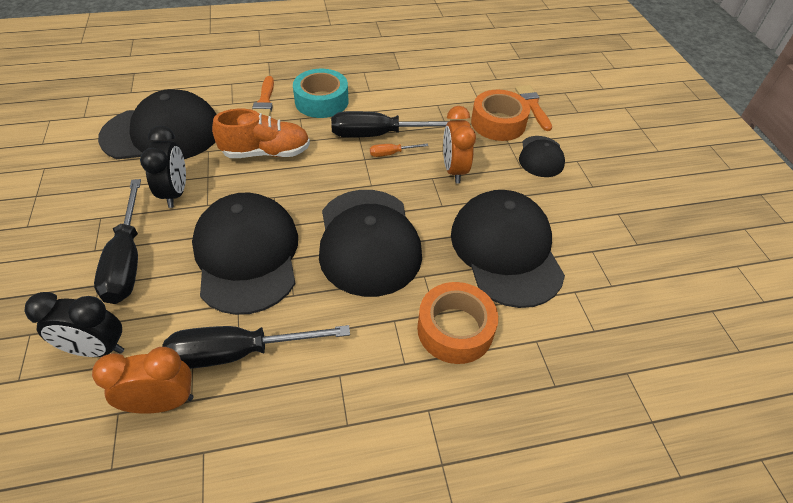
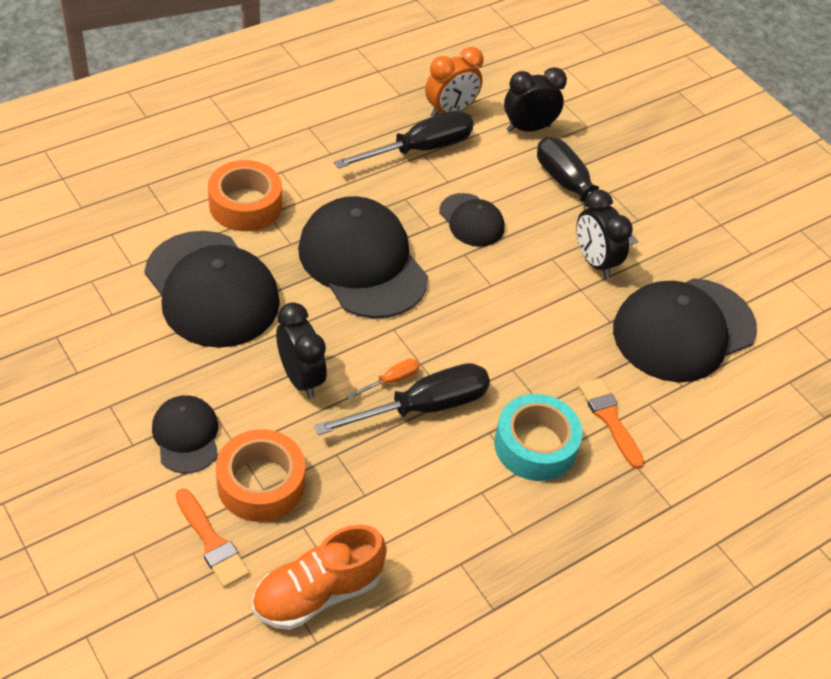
camera: 155 degrees right, 0 degrees up
black cap [192,192,298,315] -> black cap [439,193,504,247], size x0.52
orange shoe [212,109,310,158] -> orange shoe moved to [252,525,387,630]
orange clock [443,106,476,184] -> black clock [276,302,327,399]

